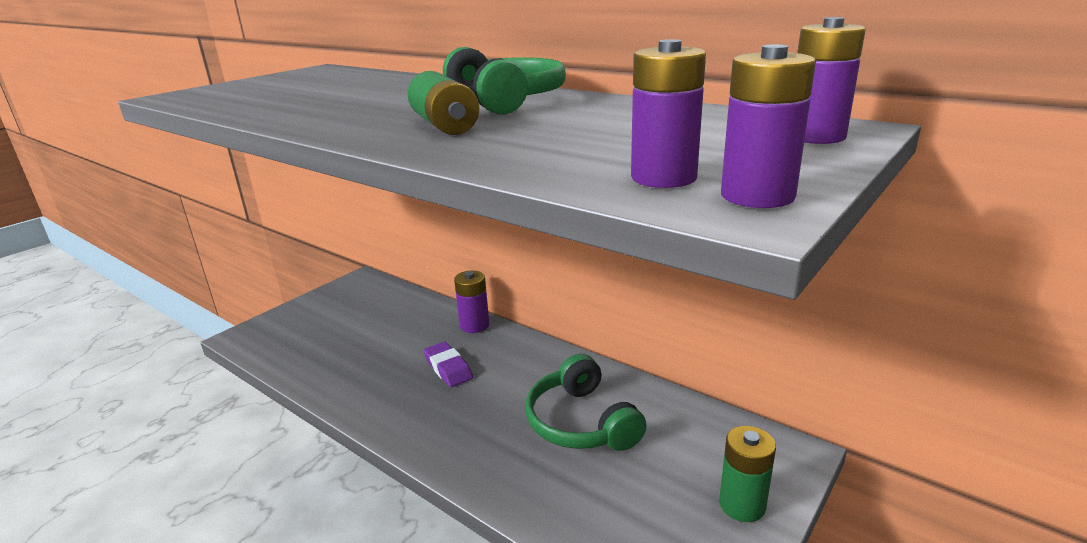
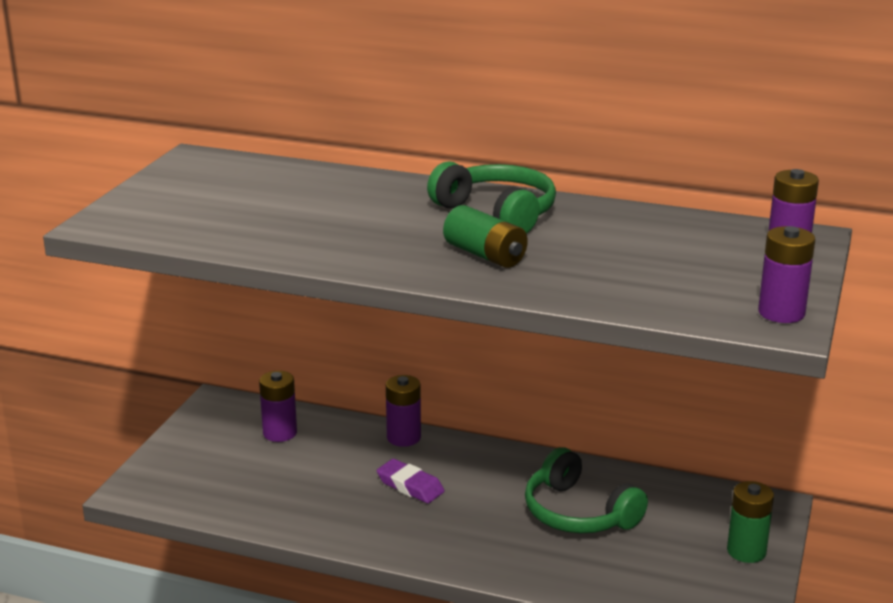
camera: 20 degrees left, 0 degrees up
purple battery [631,39,706,188] -> purple battery moved to [259,371,297,442]

